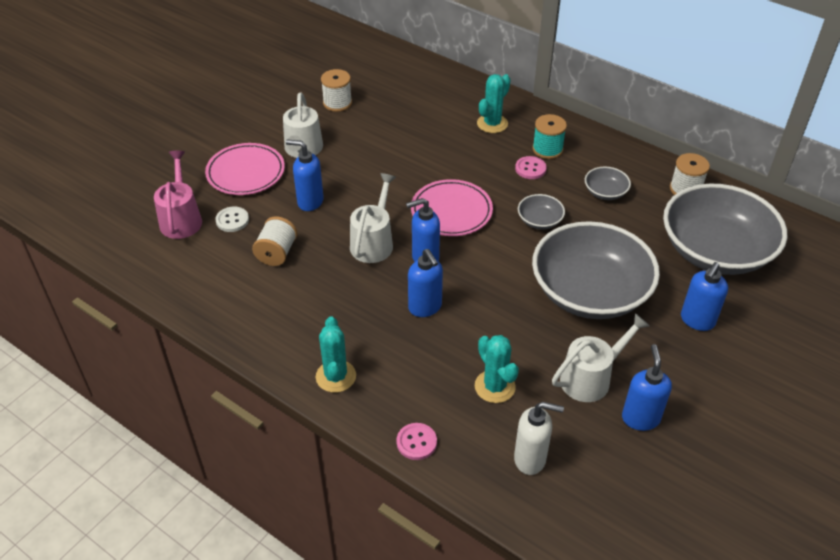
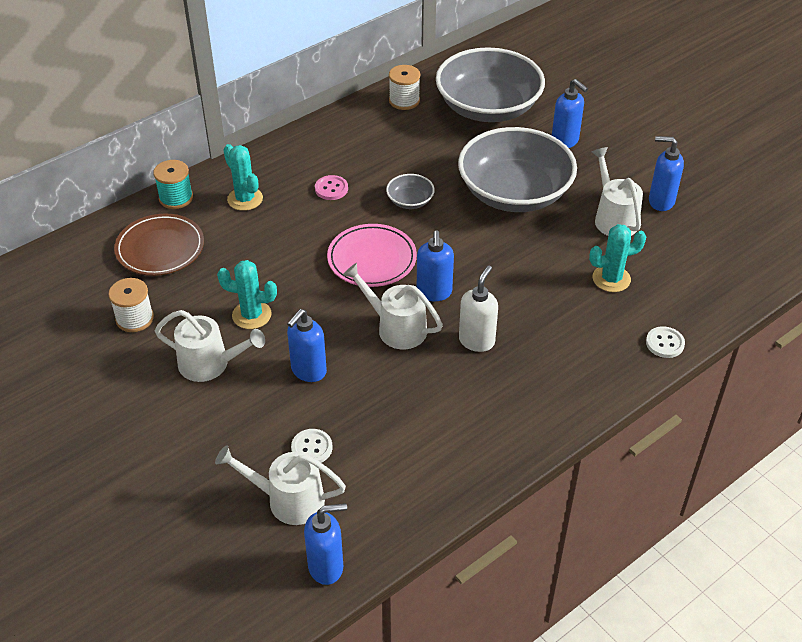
camera: 75 degrees left, 0 degrees up
pink watering can [154,151,202,239] -> white watering can [215,445,346,525]
pink plate [205,143,285,195] -> none
white spool [252,216,298,266] -> none
turquoise cactus [316,316,356,393] -> turquoise cactus moved to [217,260,277,329]
pink button [396,423,437,460] -> white button [646,326,685,358]
blue soap dispenser [408,249,443,317] -> blue soap dispenser moved to [304,503,347,585]
white soap dispenser [514,402,564,475] -> white soap dispenser moved to [459,265,498,352]
turquoise spool [532,114,567,159] -> turquoise spool moved to [153,160,193,209]
grey bowl [585,166,631,200] -> none
none -> brown plate [114,214,204,276]

